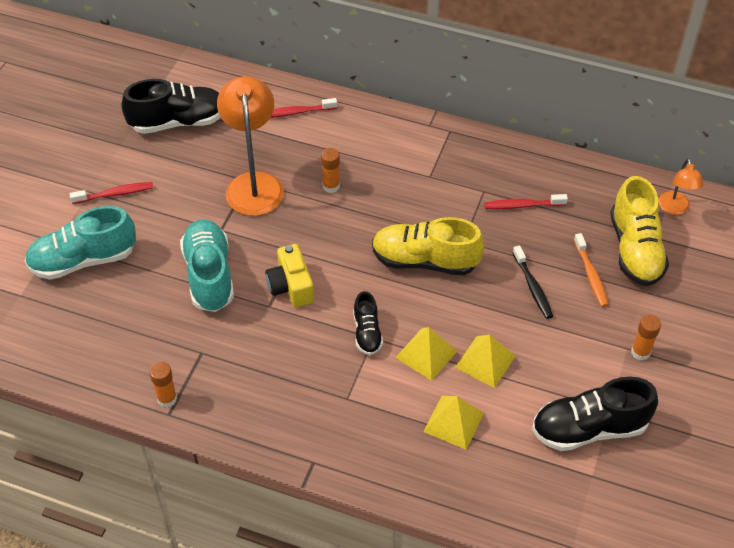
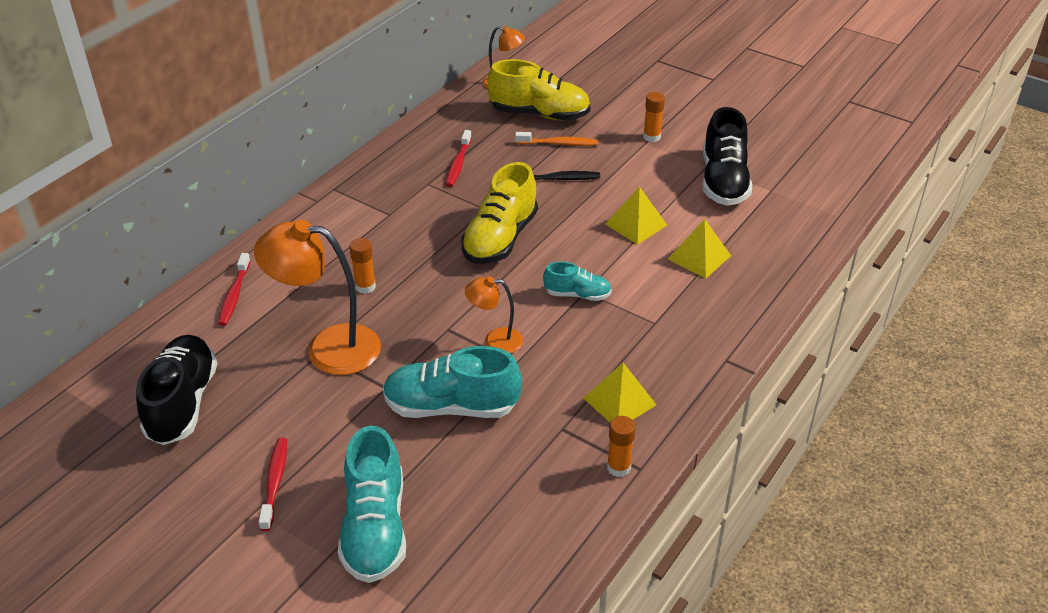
camera: 75 degrees left, 10 degrees down
yellow camera [266,244,314,307] -> orange lamp [465,276,523,353]
black shoe [353,291,383,355] -> turquoise shoe [543,261,612,301]
yellow pyramid [395,327,457,381] -> yellow pyramid moved to [583,363,656,422]

